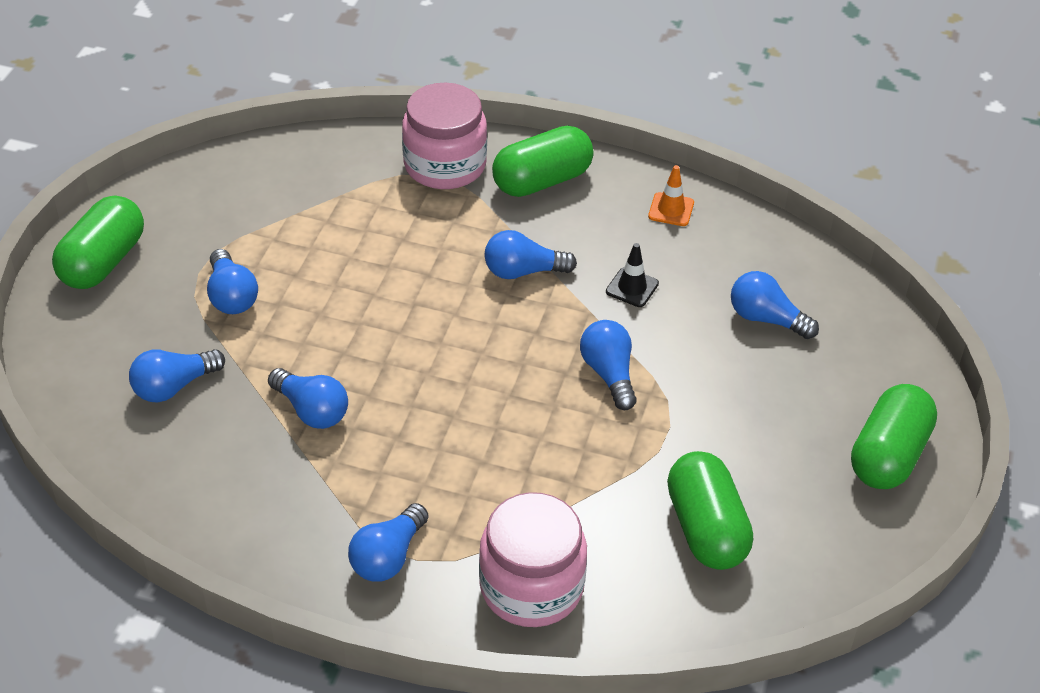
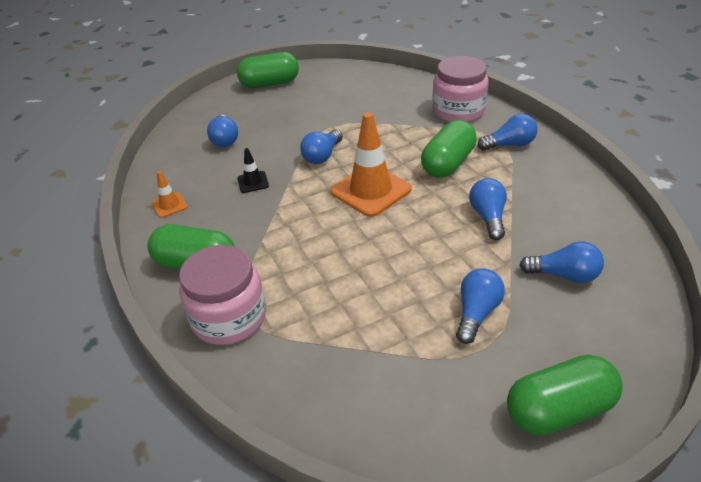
camera: 130 degrees left, 5 degrees down
blue light bulb [485,230,577,279] -> none
green capsule [667,451,753,570] -> green capsule moved to [421,120,477,178]
none -> orange traffic cone [330,112,412,217]

